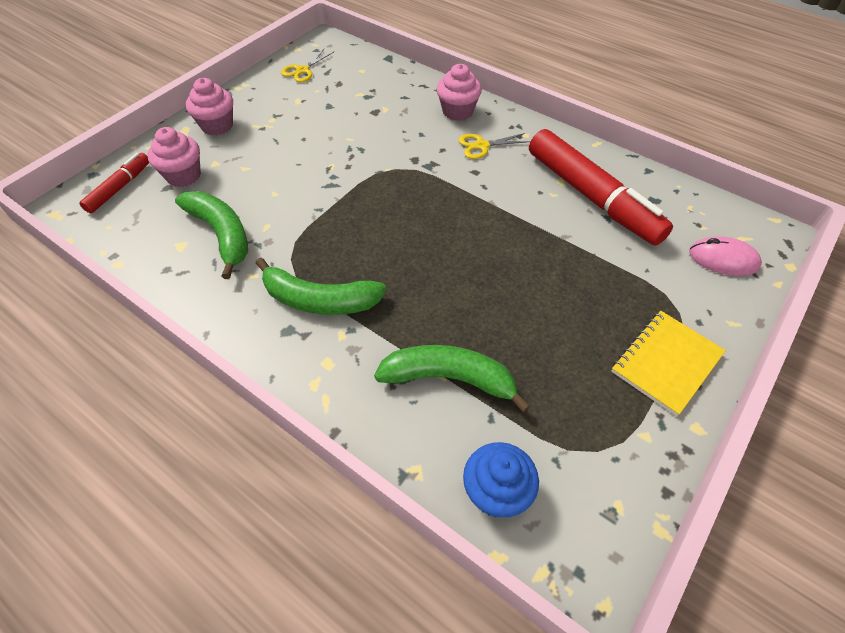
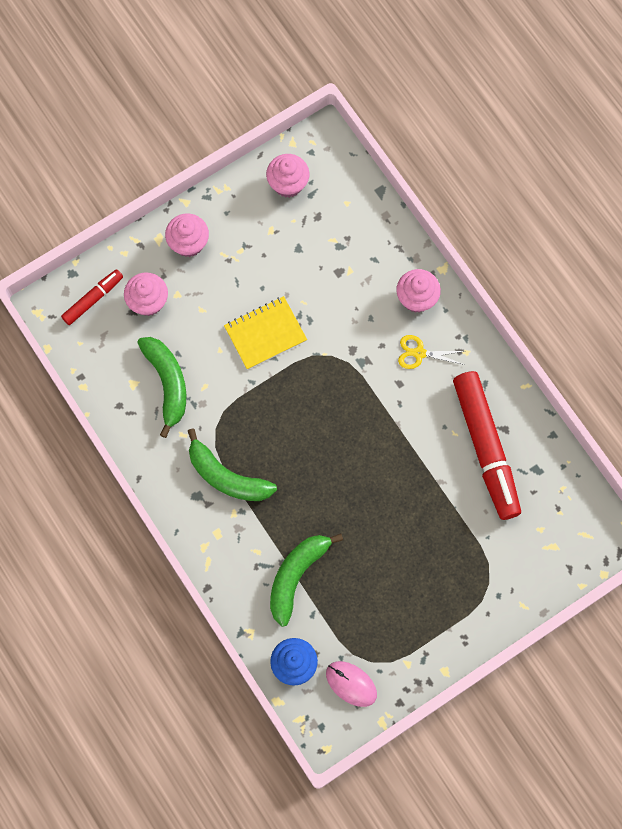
camera: 20 degrees right, 20 degrees up
yellow scissors [281,49,334,82] -> pink cupcake [266,154,310,198]
green banana [374,345,531,412] -> green banana turned 90 degrees counterclockwise [270,533,343,627]
yellow notebook [611,311,726,416] -> yellow notebook moved to [224,296,307,370]
pink mouse [689,236,762,276] -> pink mouse moved to [326,661,377,707]

